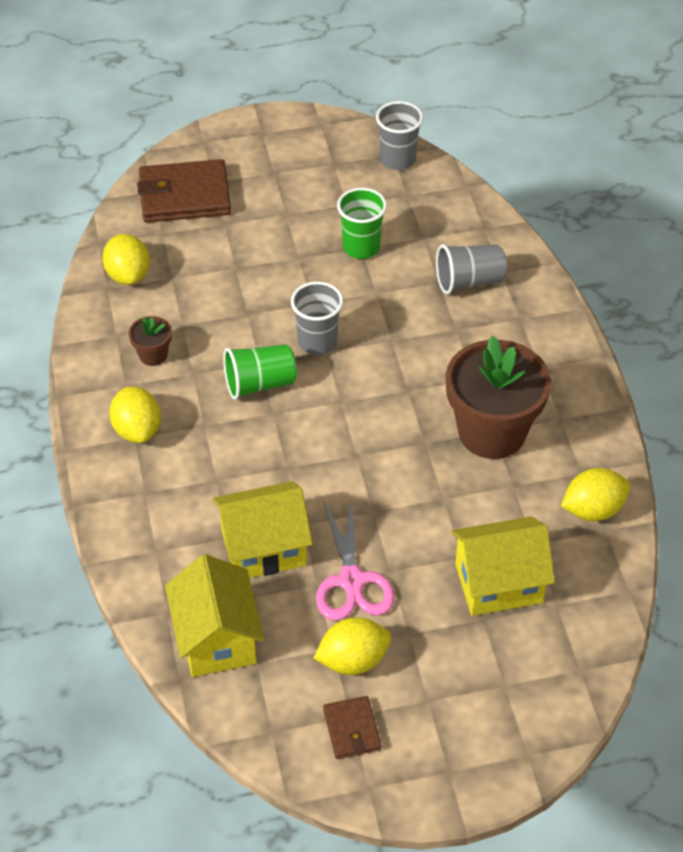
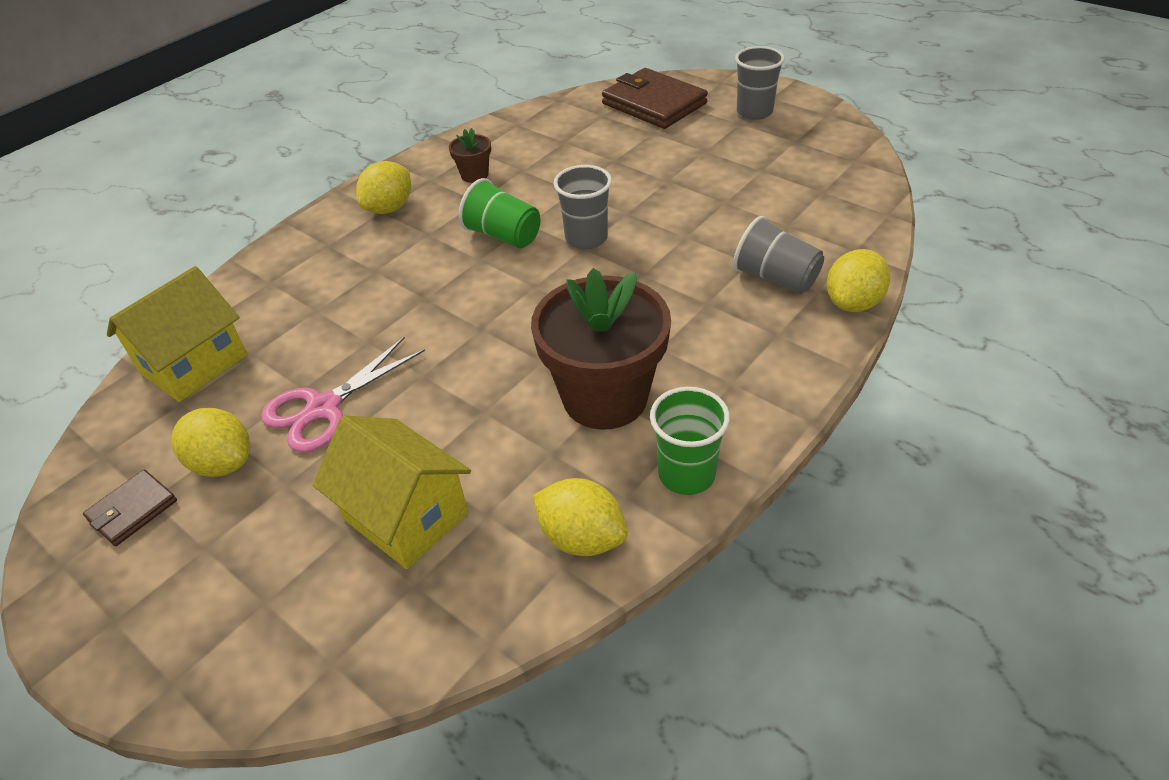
camera: 55 degrees right, 5 degrees down
yellow lemon [102,234,150,285] -> yellow lemon moved to [827,249,890,312]
yellow house [213,481,313,578] -> none
green cup [337,188,387,259] -> green cup moved to [650,387,730,495]
grey cup [376,101,423,170] -> grey cup moved to [735,46,785,120]

